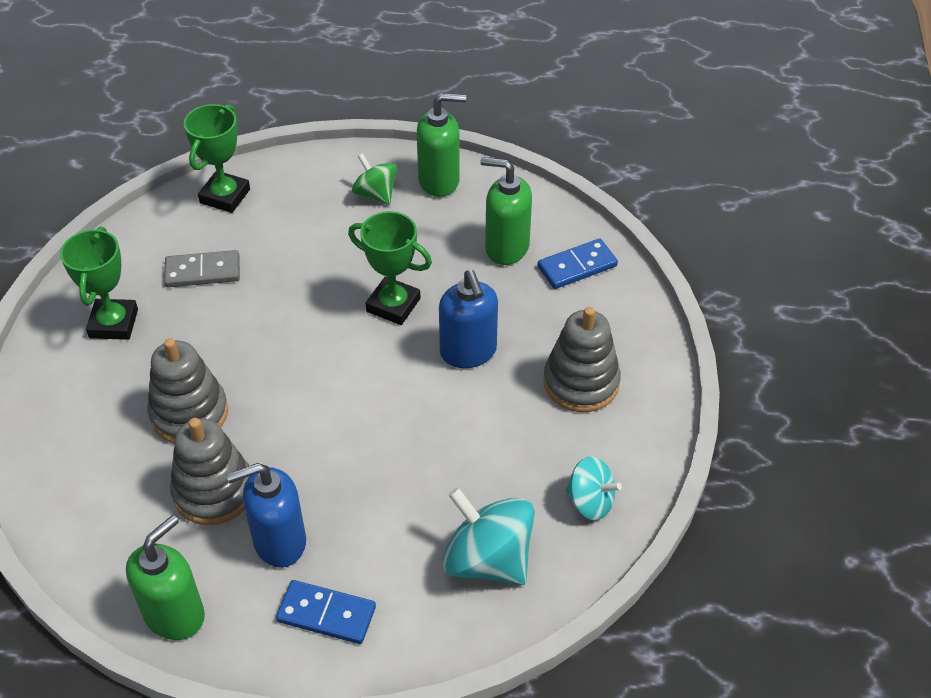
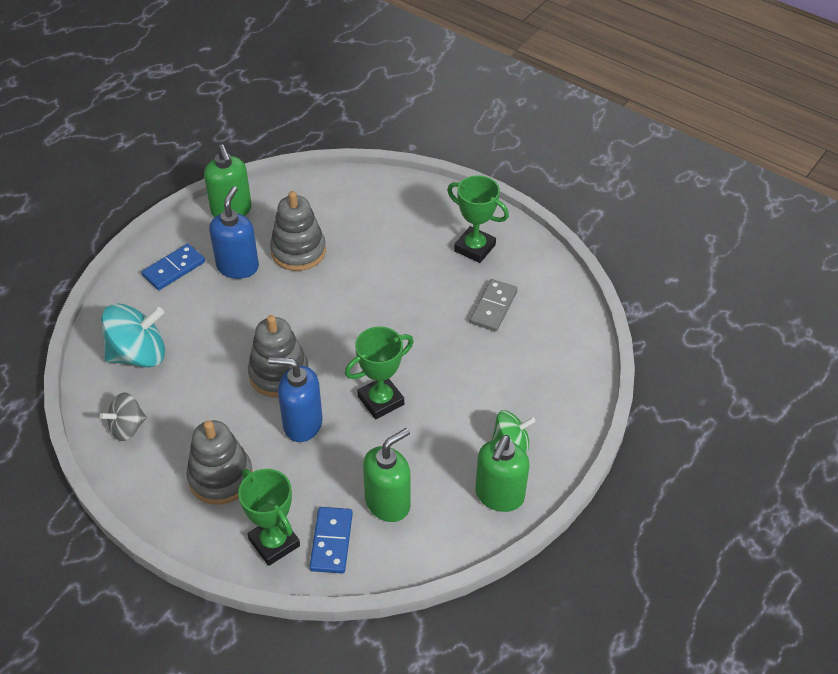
camera: 120 degrees right, 0 degrees up
grey stacking toy [147,338,228,443] -> grey stacking toy moved to [248,315,309,398]
green trophy [184,104,250,213] -> green trophy moved to [238,469,300,566]
turquoise spinning top [565,456,622,520] -> grey spinning top [100,392,147,441]

